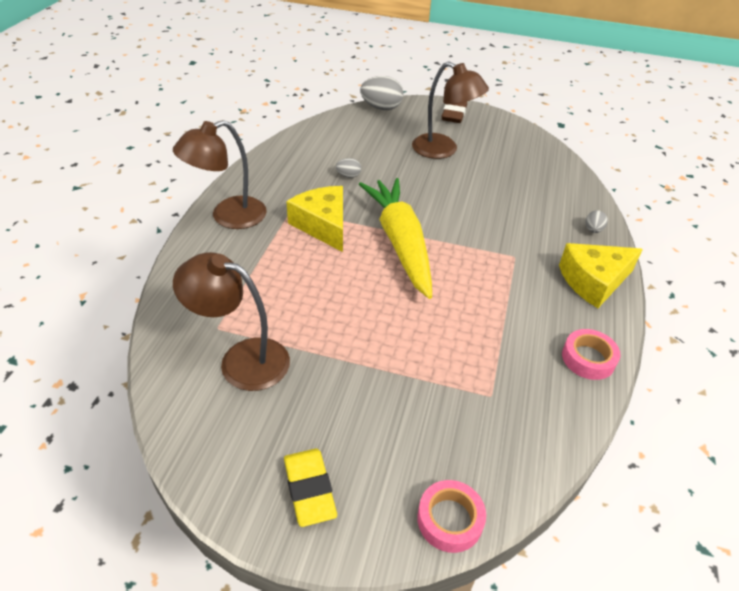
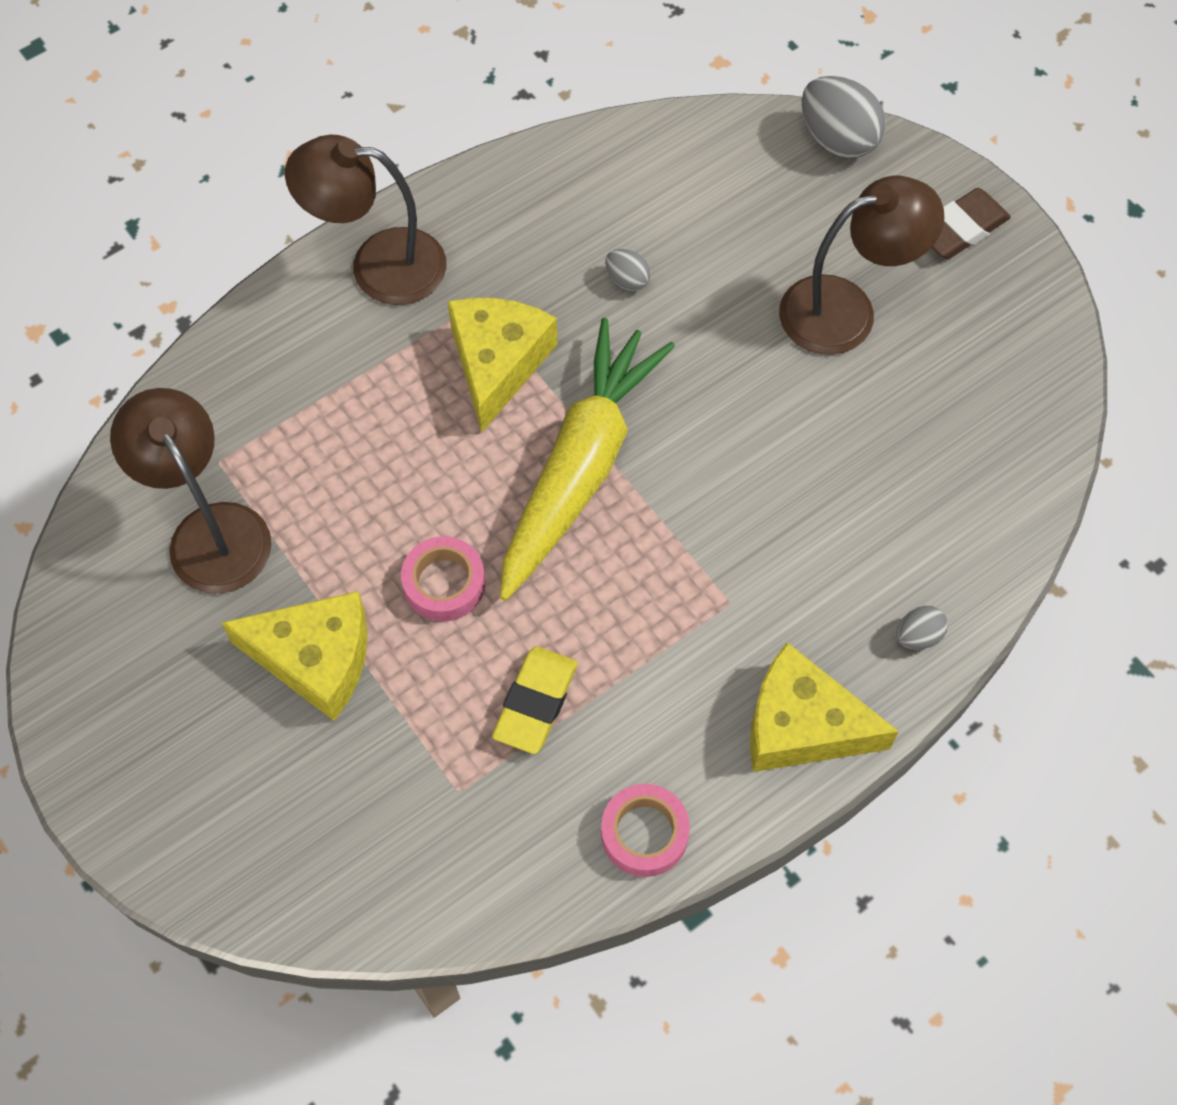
camera: 40 degrees right, 20 degrees up
yellow eraser [284,449,337,527] -> yellow eraser moved to [492,646,578,754]
brown lamp [412,62,489,159] -> brown lamp turned 90 degrees counterclockwise [779,176,944,355]
pink tape [417,480,486,553] -> pink tape moved to [401,536,485,621]
none -> yellow cheese [221,591,368,721]

